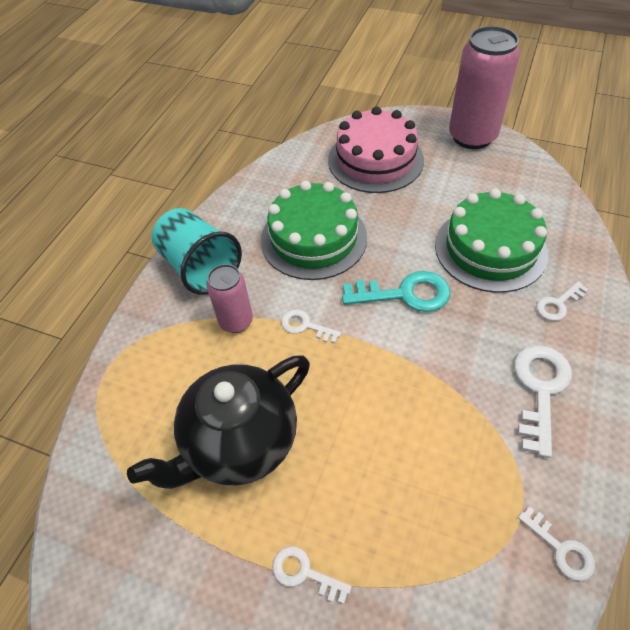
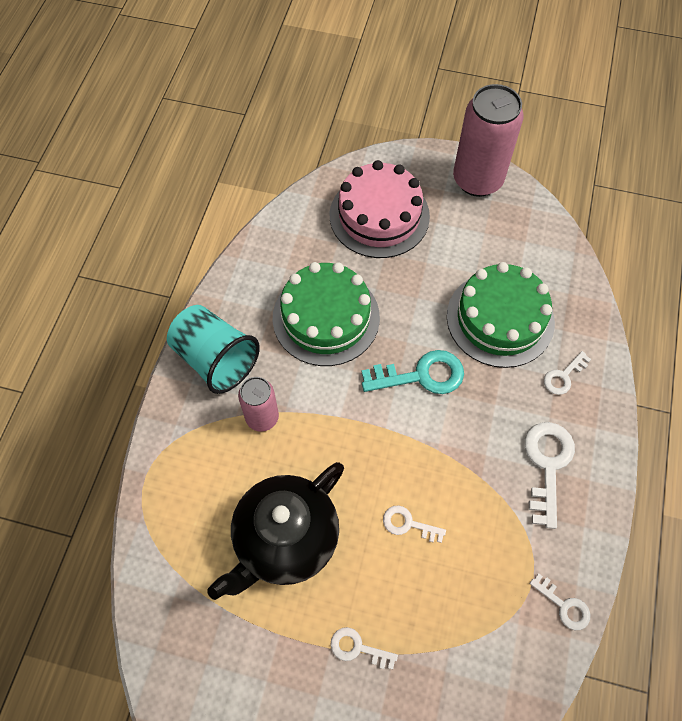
camera: 10 degrees left, 10 degrees up
white key [281,309,341,343] -> white key moved to [383,505,446,543]

